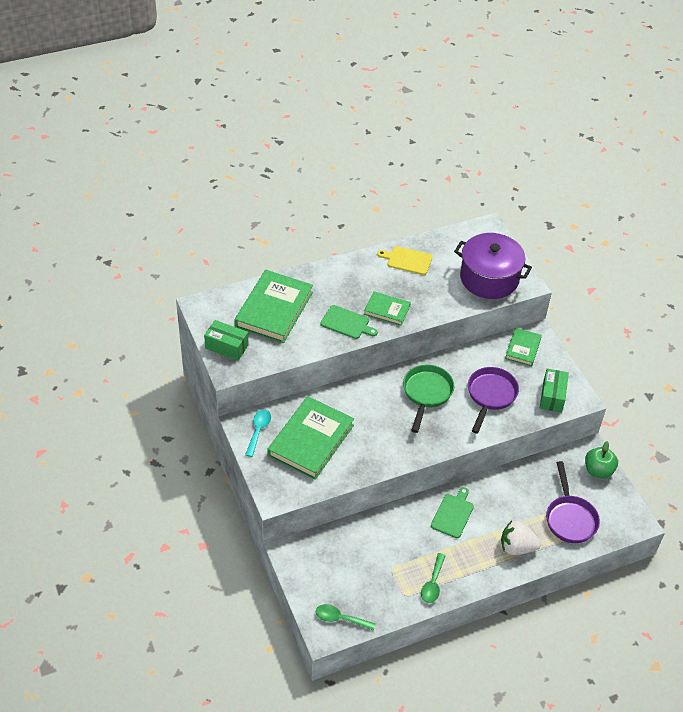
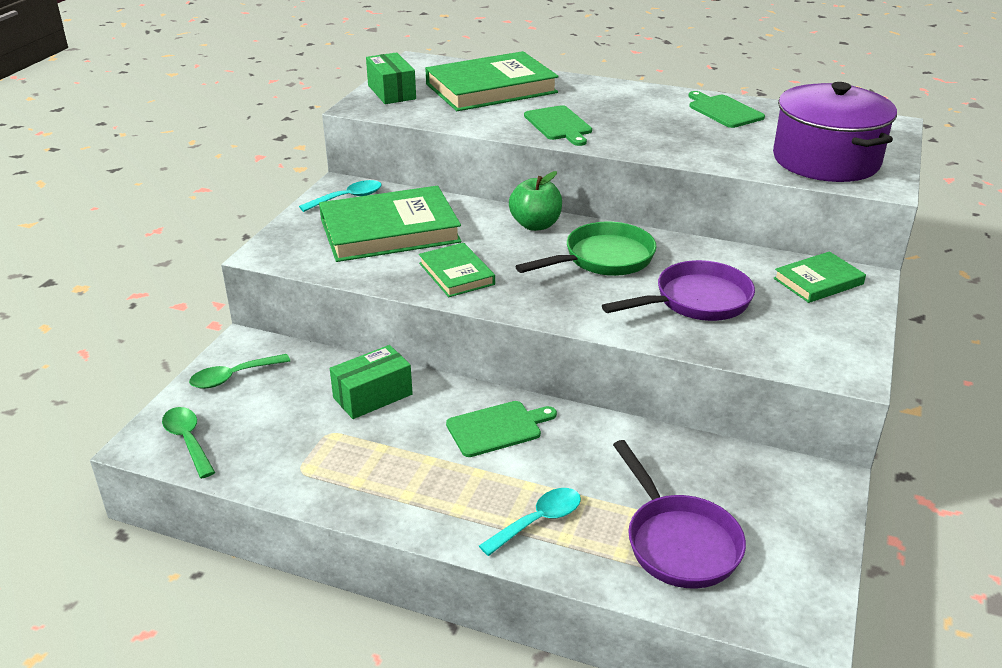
camera: 45 degrees right, 15 degrees down
green book [364,291,411,326] -> green book moved to [419,243,495,297]
yellow cutting board [377,246,432,275] -> green cutting board [689,91,765,128]
green spoon [421,553,446,603] -> green spoon moved to [189,354,290,389]
white strawberry [501,521,541,555] -> turquoise spoon [479,488,581,556]
green box [540,368,569,413] -> green box moved to [330,345,413,419]
purple pan [546,461,600,543] -> purple pan turned 60 degrees counterclockwise [613,440,746,589]
green apple [585,441,618,479] -> green apple moved to [509,171,562,231]

